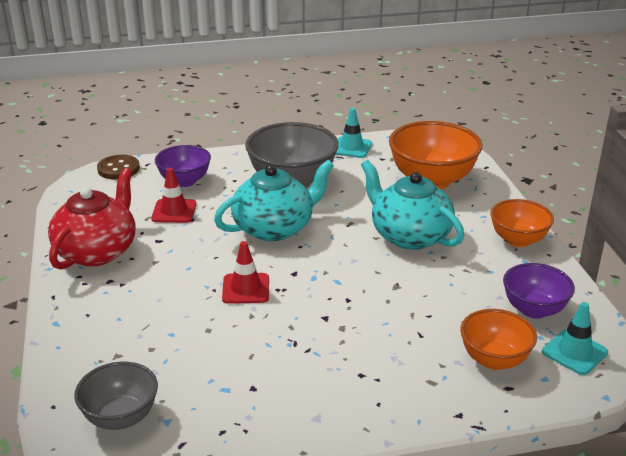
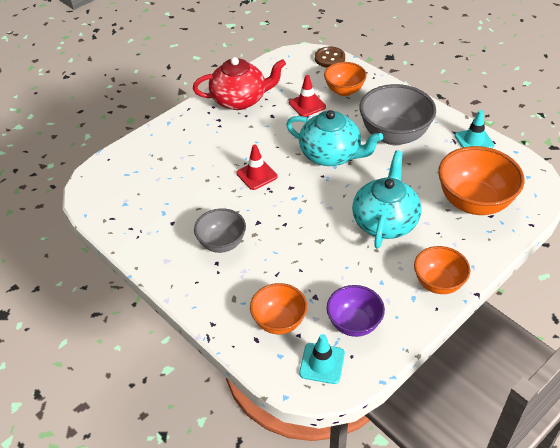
camera: 60 degrees right, 15 degrees up
grey bowl [74,362,158,430] -> grey bowl moved to [194,208,246,253]
purple bowl [155,145,211,187] -> orange bowl [324,62,367,96]

